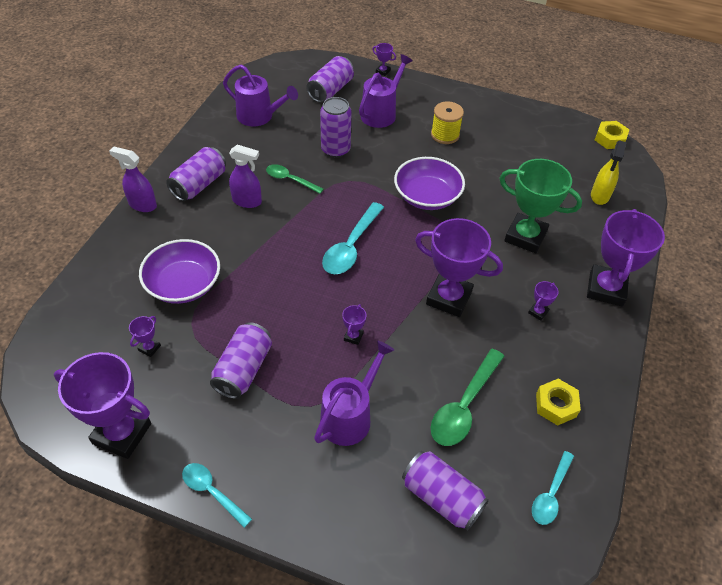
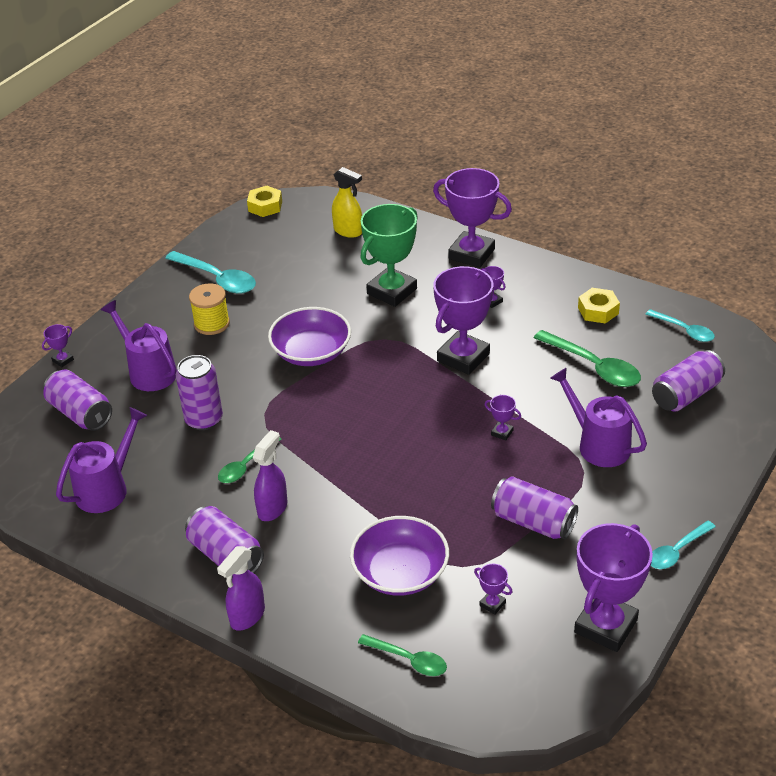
camera: 75 degrees left, 10 degrees down
turquoise spoon [322,202,384,274] -> turquoise spoon moved to [165,251,256,294]
none -> green spoon [358,634,447,676]

